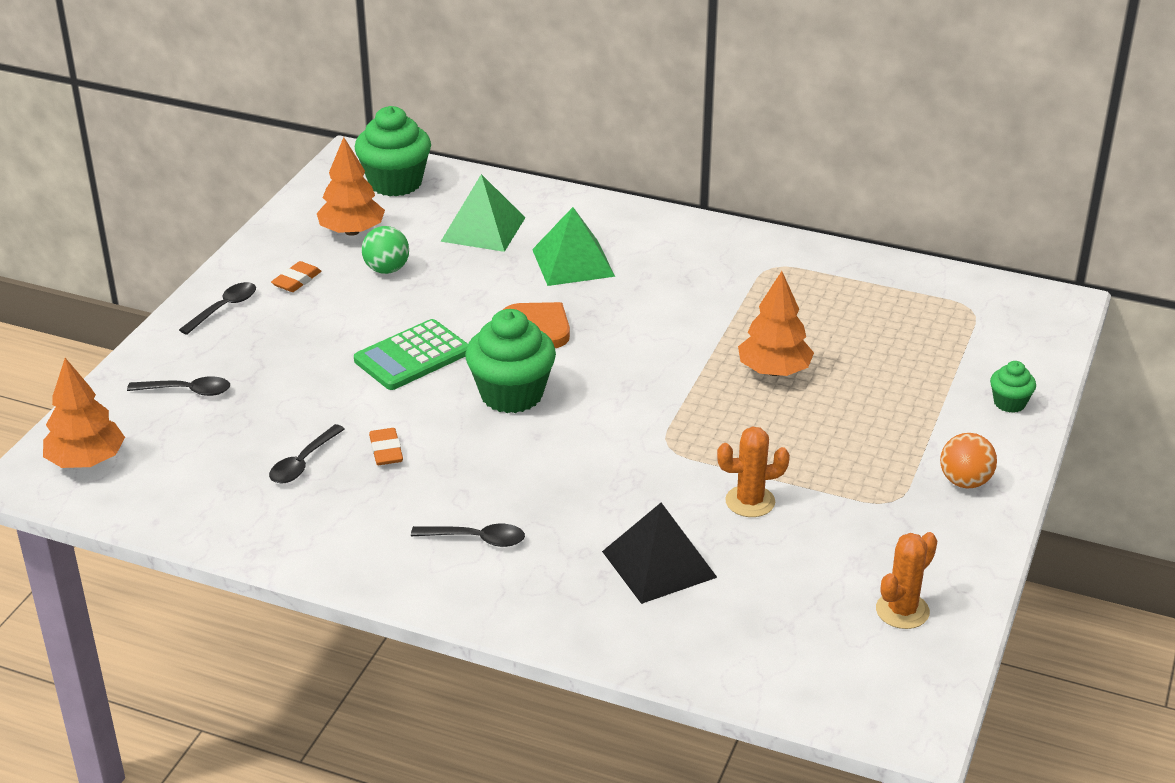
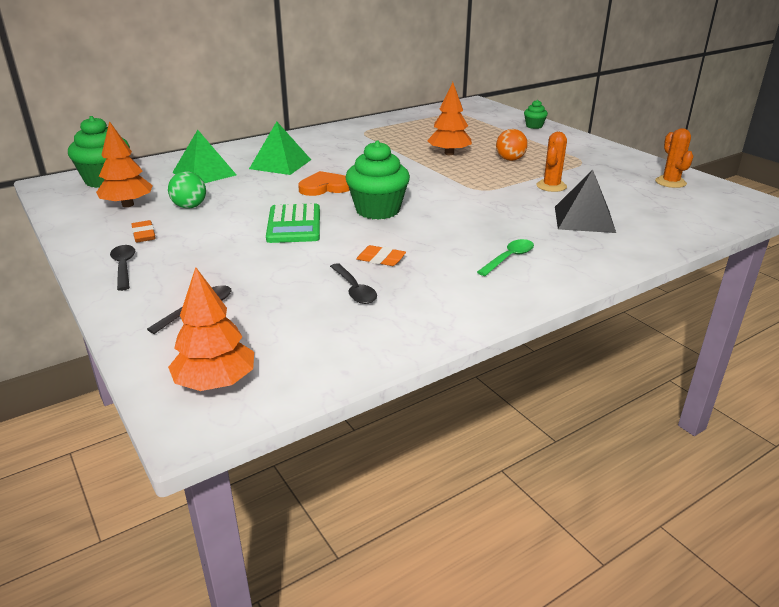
camera: 55 degrees left, 5 degrees down
black spoon [411,524,525,547] -> green spoon [477,239,534,276]
orange ball [940,433,997,488] -> orange ball moved to [496,129,528,161]

